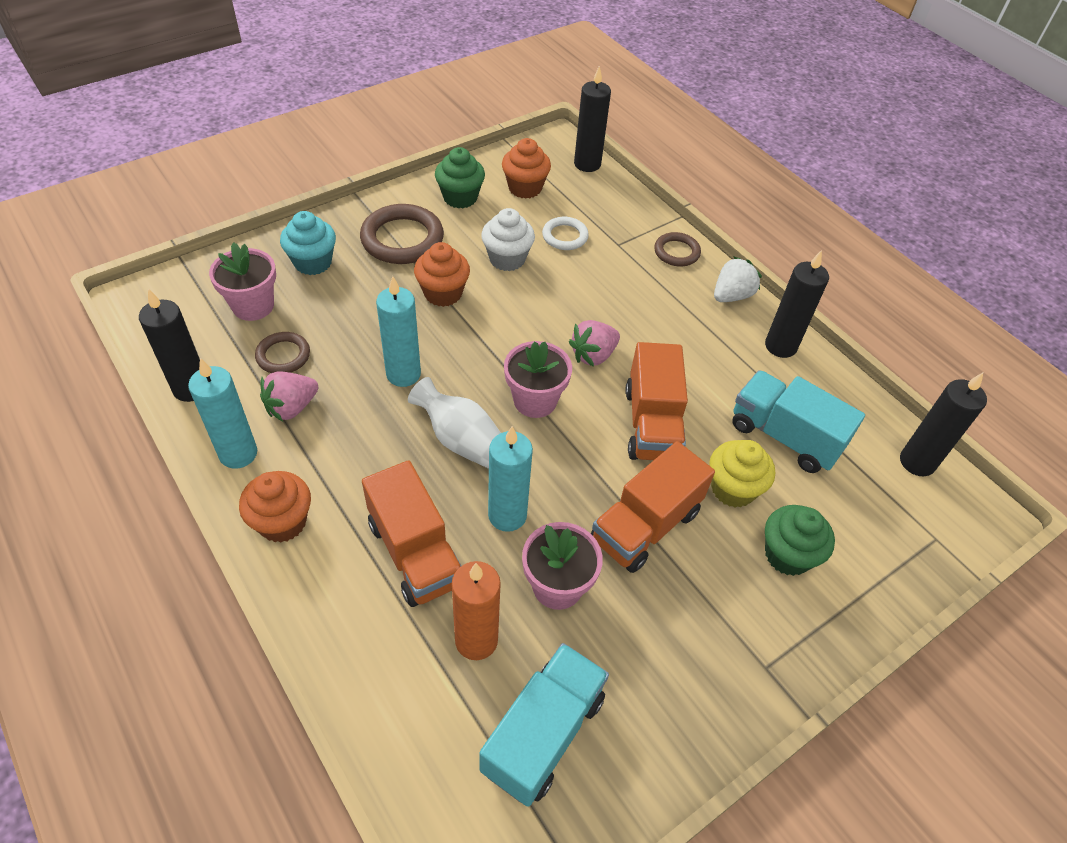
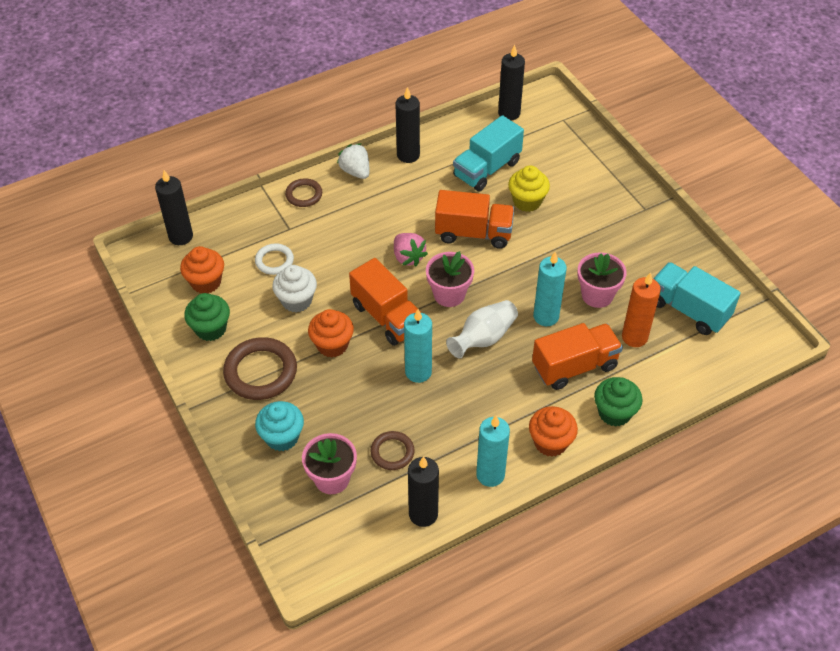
camera: 80 degrees left, 0 degrees up
pink strawberry [260,371,318,422] -> none
orange truck [591,441,715,573] -> orange truck moved to [349,258,422,346]
green cupcake [765,505,835,576] -> green cupcake moved to [594,377,642,427]

